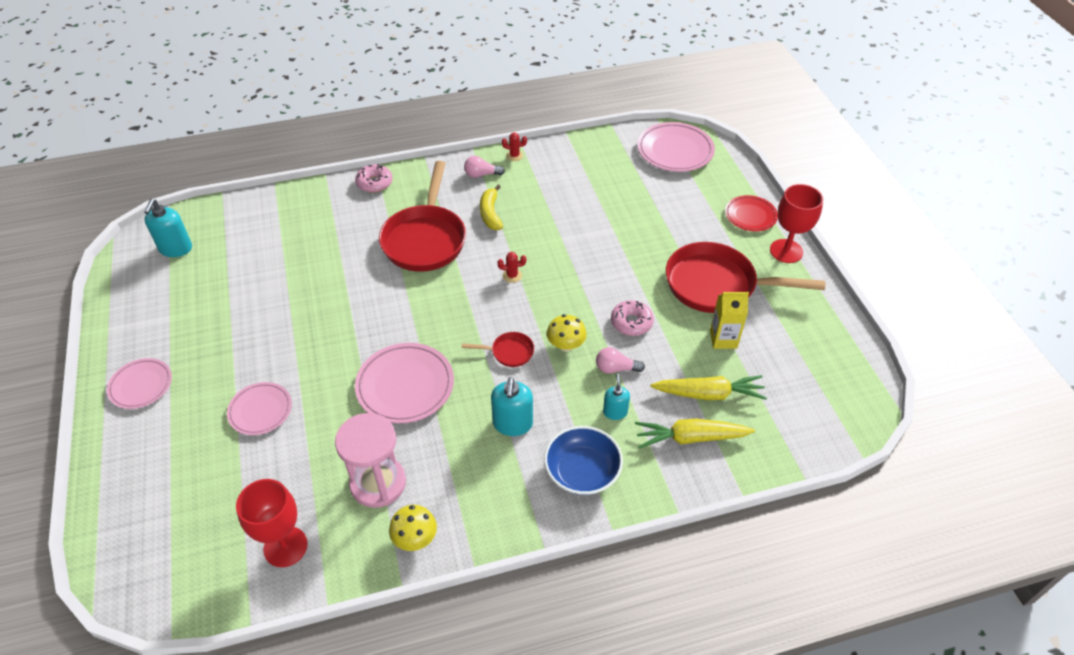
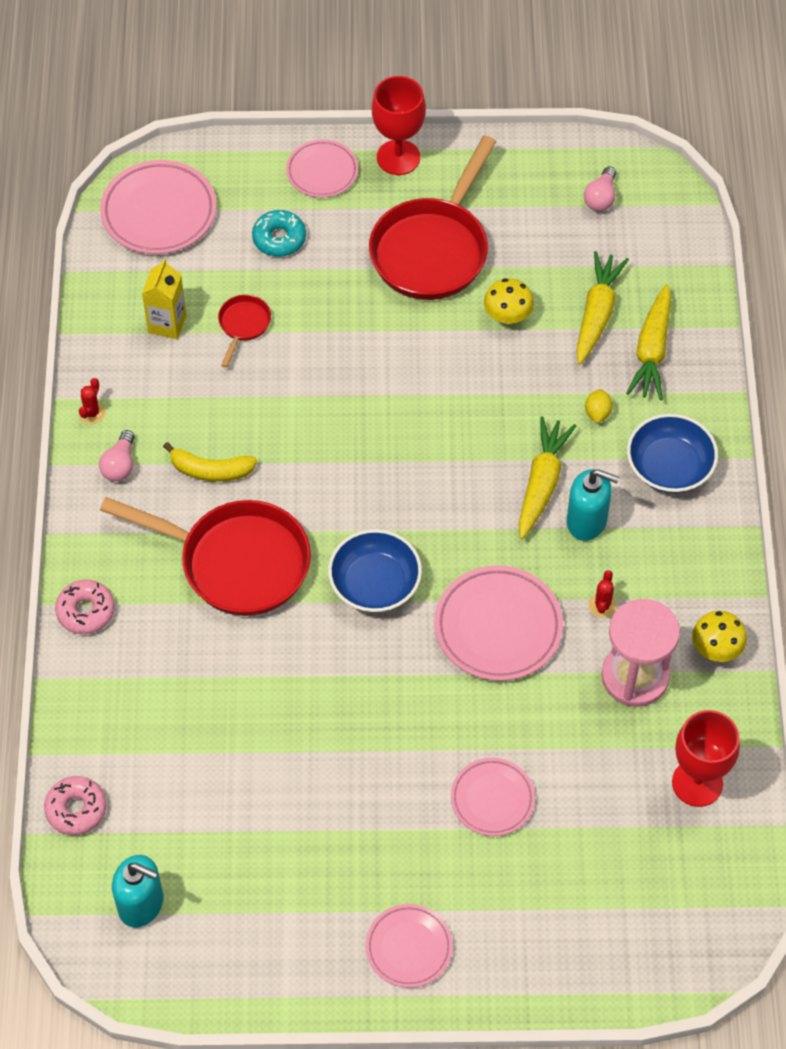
camera: 75 degrees left, 10 degrees up
red pan [462,332,534,367] -> red pan moved to [218,295,271,368]
red cactus [498,252,526,283] -> red cactus moved to [589,570,617,618]
yellow mushroom [547,314,587,352] -> yellow mushroom moved to [484,278,534,324]
pink light bulb [596,347,645,374] -> pink light bulb moved to [584,166,616,211]
turquoise soap dispenser [603,374,630,420] -> yellow lemon [585,389,612,423]
pink donut [611,300,654,336] -> pink donut moved to [44,776,106,835]
yellow carton [710,292,749,349] -> yellow carton moved to [142,259,186,339]
red plate [725,195,778,231] -> pink plate [286,139,358,198]
none -> turquoise donut [252,210,306,257]
none -> blue bowl [328,529,422,612]
none -> yellow carrot [519,416,576,539]

